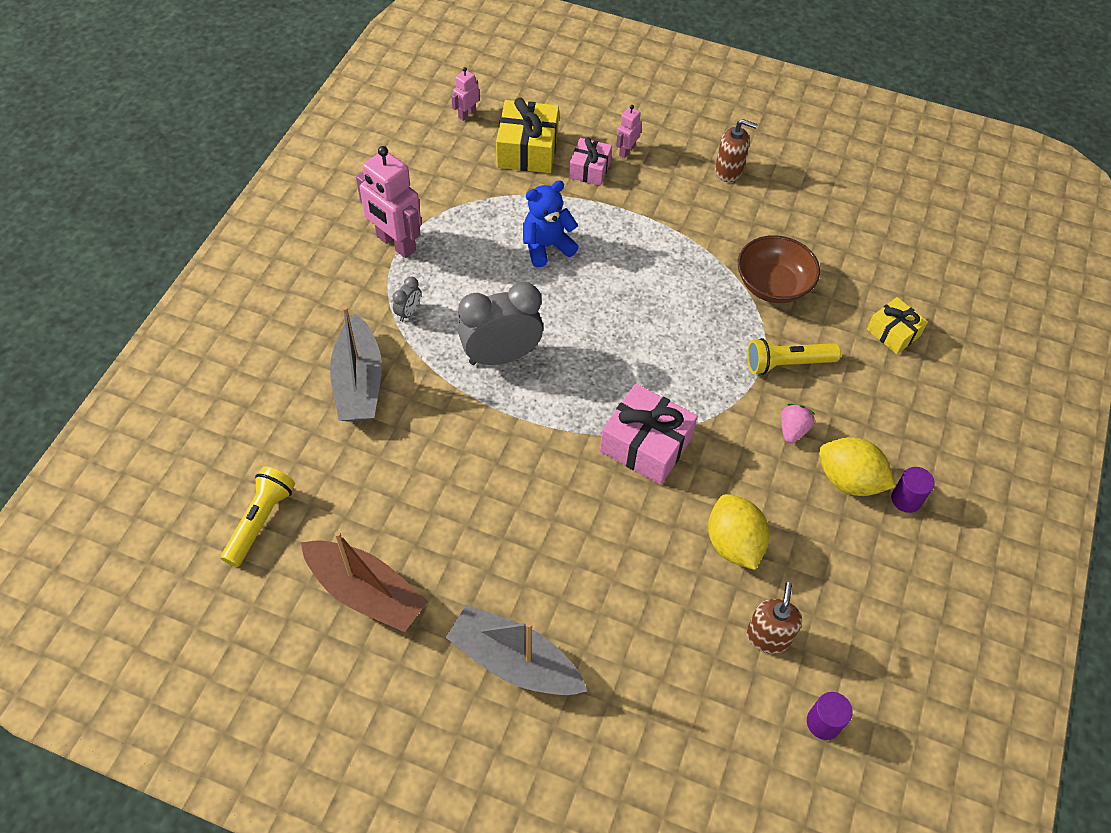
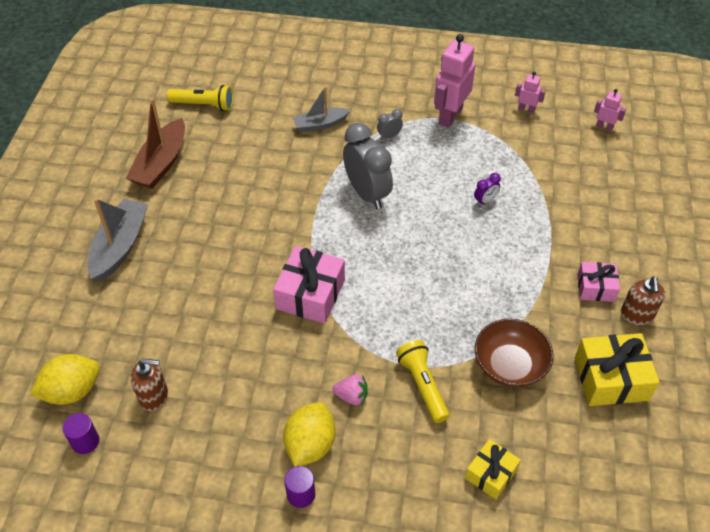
camera: 80 degrees right, 5 degrees down
grey boat [330,306,382,421] -> grey boat [293,86,350,132], size x0.64
grey clock [393,277,421,322] -> grey clock turned 135 degrees clockwise [377,109,403,140]
yellow gift [496,98,559,173] -> yellow gift moved to [575,333,659,406]
blue teddy bear [523,180,579,268] -> purple clock [474,173,501,206]
pink gift [569,138,612,186] -> pink gift moved to [577,262,620,302]
pink robot [616,105,642,158] -> pink robot moved to [515,72,546,114]
yellow lemon [708,494,769,570] -> yellow lemon moved to [30,354,100,405]

